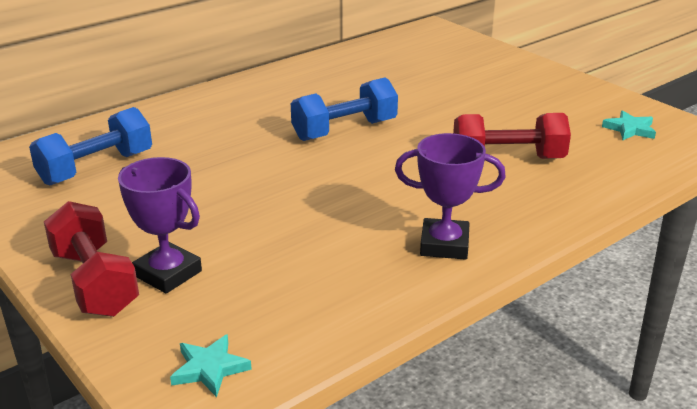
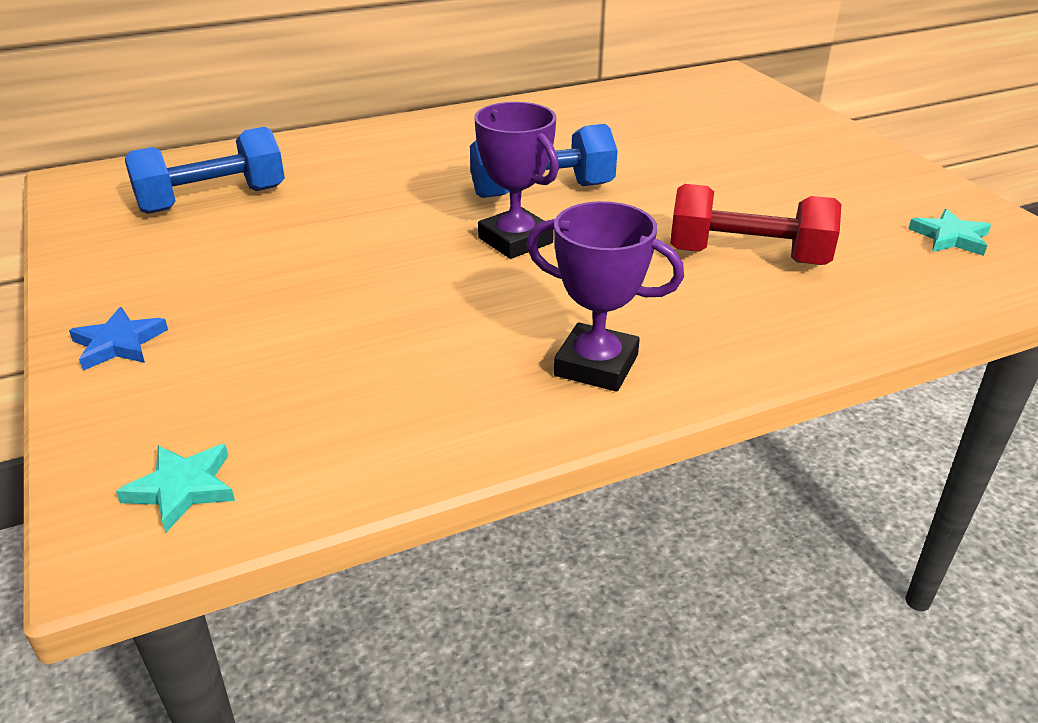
camera: 15 degrees right, 5 degrees up
red dumbbell [44,201,139,317] -> blue star [69,307,168,371]
purple trophy [118,157,202,293] -> purple trophy moved to [474,102,559,259]

